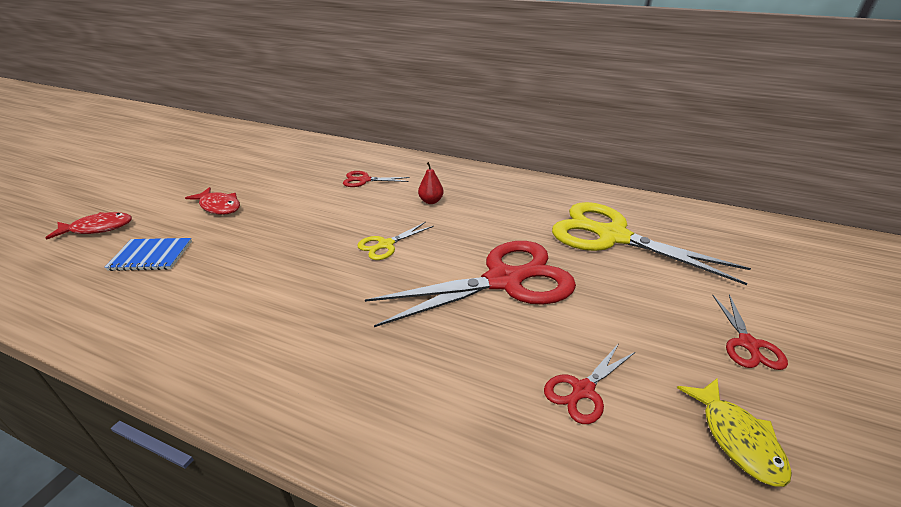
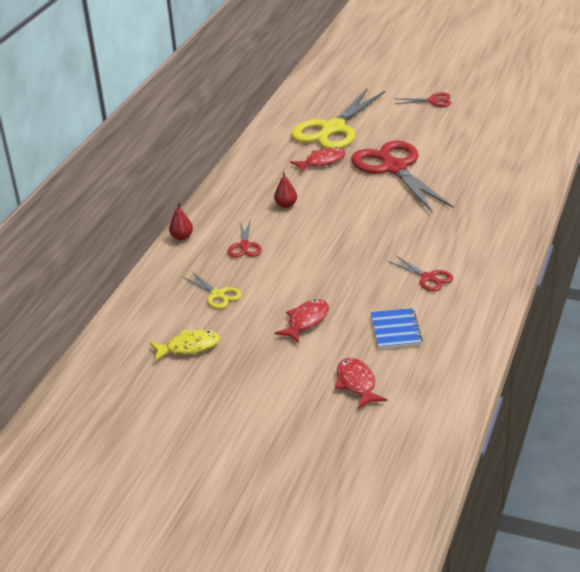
camera: 90 degrees left, 0 degrees up
yellow scissors [357,222,434,260] -> yellow scissors moved to [183,272,242,309]
red scissors [544,343,635,424] -> red scissors moved to [388,255,453,291]
yellow fish [677,379,792,487] -> yellow fish moved to [150,330,220,361]
none -> red pear [169,203,193,240]
none -> red fish [290,148,346,173]

